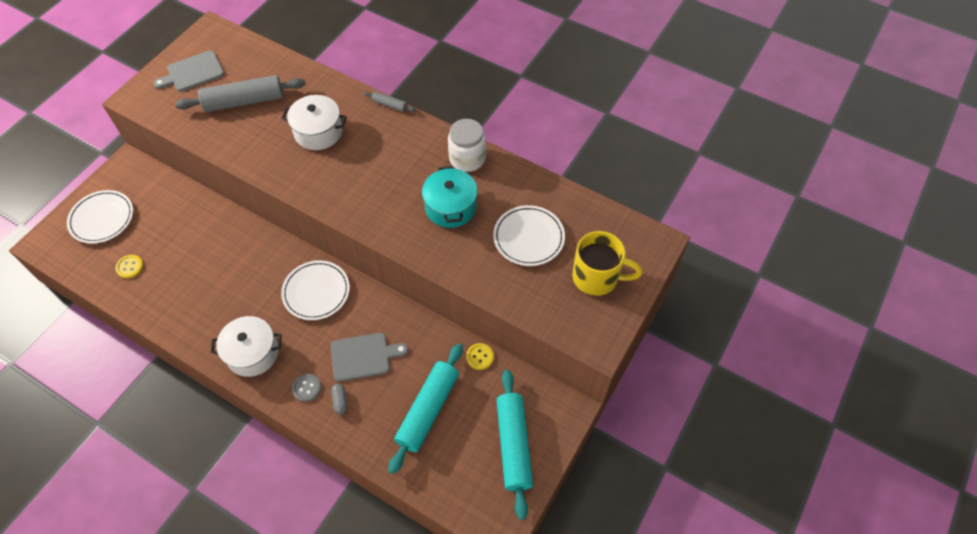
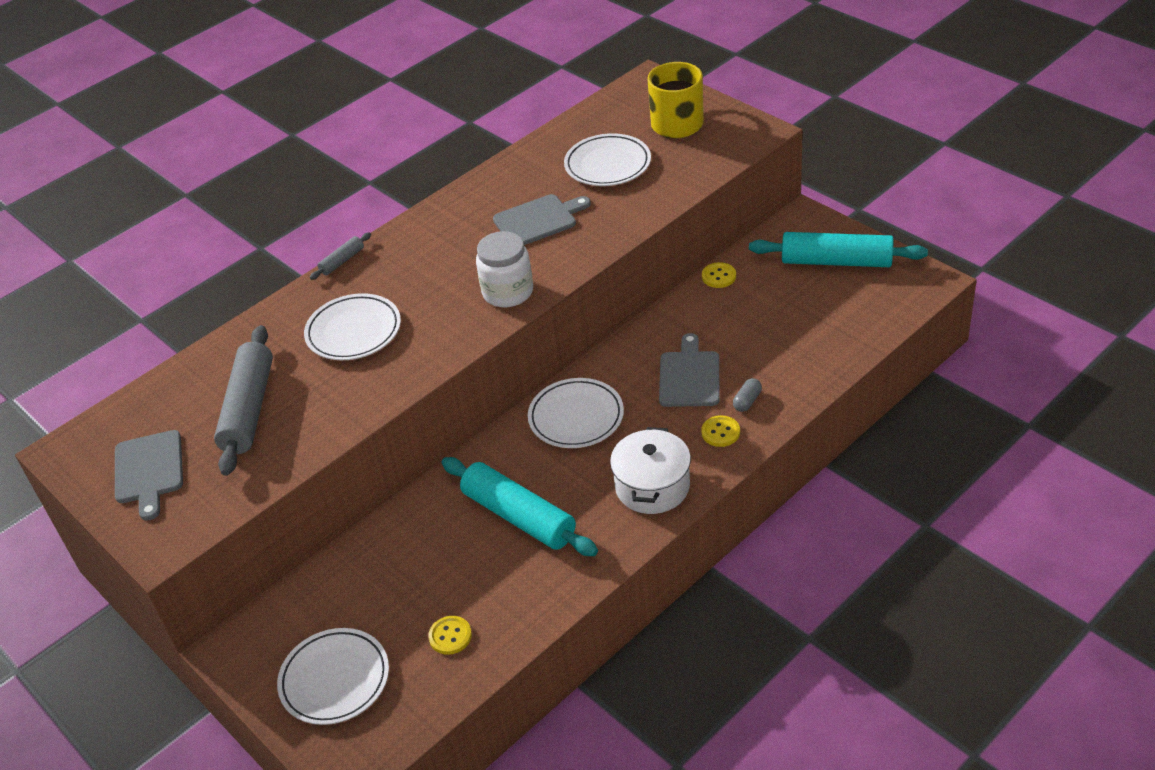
camera: 70 degrees left, 15 degrees down
white pot [282,95,347,150] -> white plate [304,293,401,360]
grey button [292,374,321,402] -> yellow button [701,415,740,447]
grey capsule [331,384,348,414] -> grey capsule turned 60 degrees counterclockwise [733,378,762,412]
turquoise rolling pin [388,343,463,474] -> turquoise rolling pin moved to [442,457,598,556]
turquoise pot [422,166,478,228] -> grey cutting board [493,194,591,245]
white jar [448,119,486,172] -> white jar moved to [476,231,533,307]

